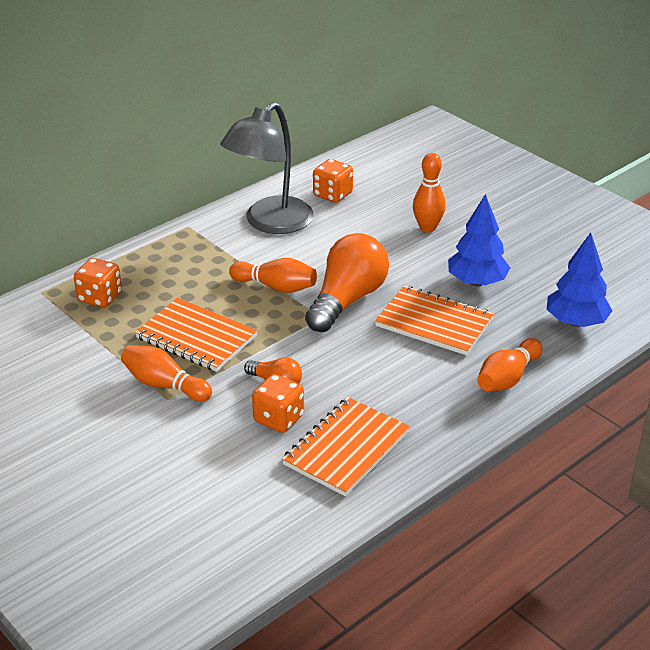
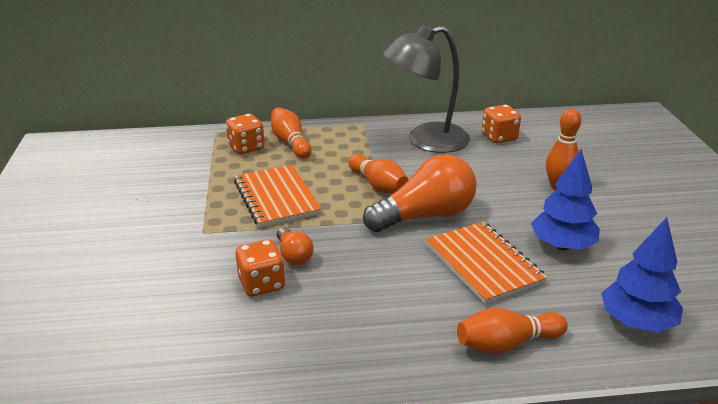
camera: 35 degrees right, 5 degrees down
orange bowling pin [121,345,212,402] -> orange bowling pin moved to [271,107,312,159]
orange notebook [282,397,410,496] -> none

